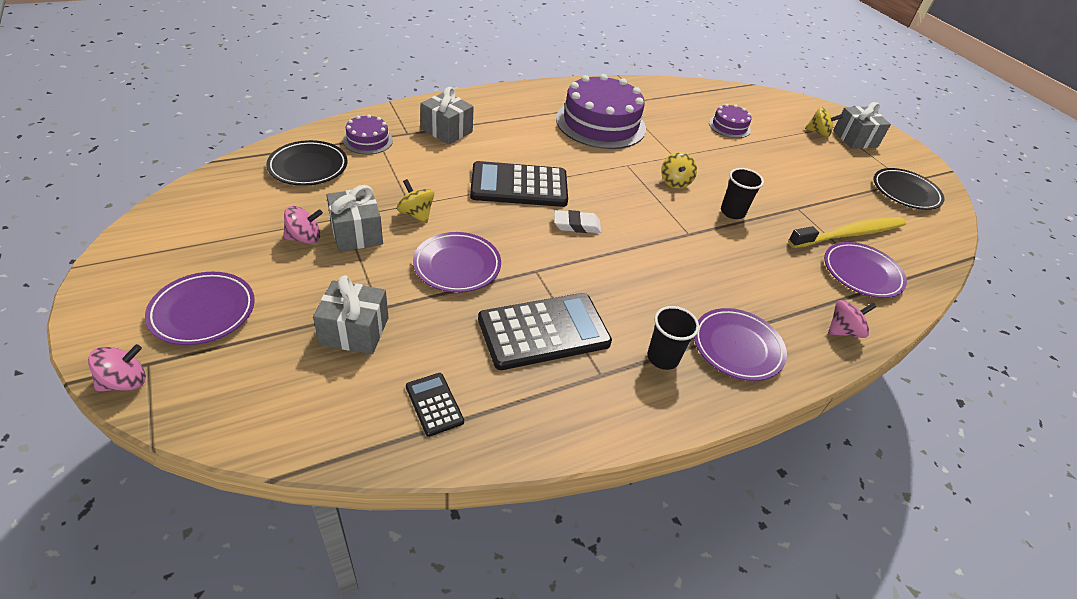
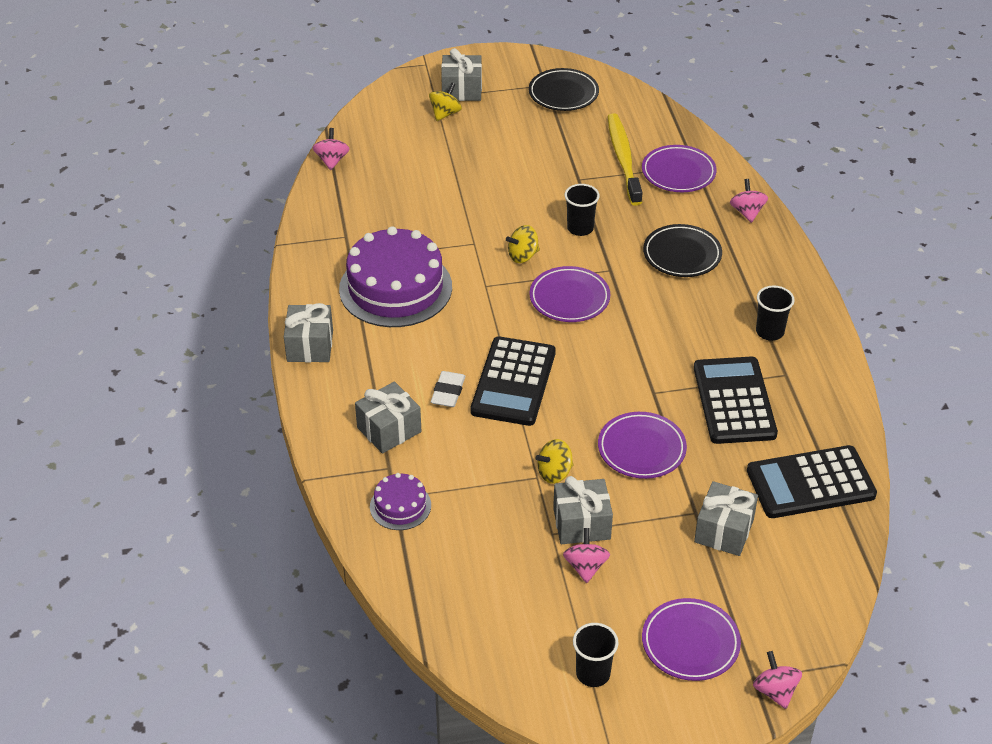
camera: 70 degrees left, 0 degrees up
black plate [266,140,348,186] -> black plate moved to [643,224,722,277]
black calculator [406,373,464,437] -> black calculator [747,445,877,518], size x2.06
white eraser [554,210,601,233] -> white eraser moved to [431,371,465,407]
yellow spinning top [661,152,697,188] -> yellow spinning top turned 135 degrees clockwise [506,225,540,263]
purple plate [694,308,787,381] -> purple plate moved to [529,266,610,322]
purple cake [709,104,752,138] -> none
none -> grey gift [284,303,333,362]
none -> pink spinning top [313,128,350,170]
none -> black cup [573,623,619,687]

